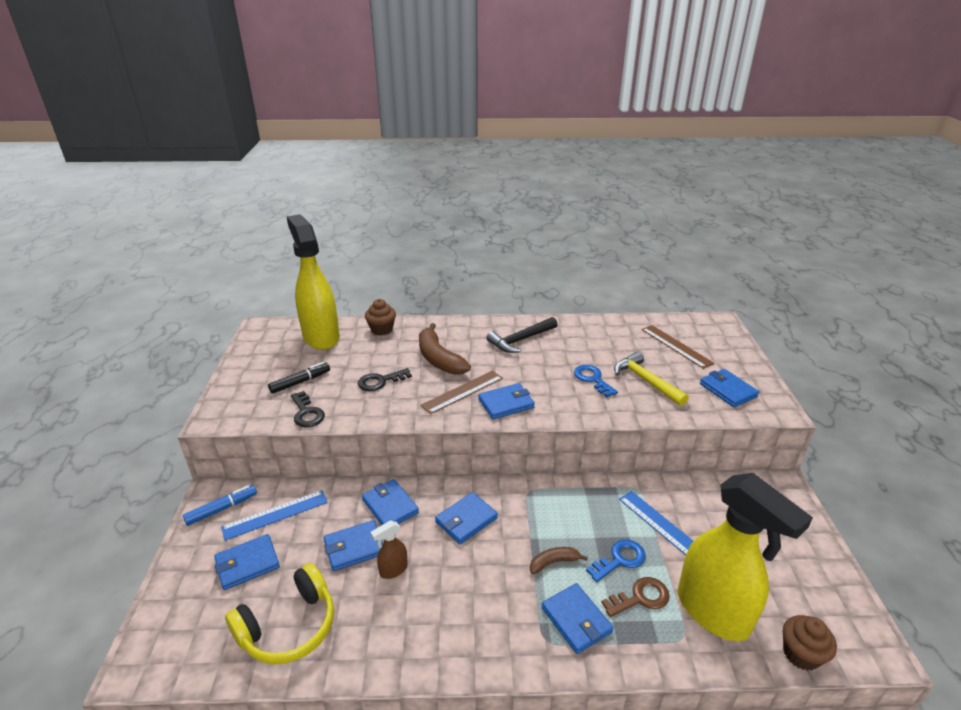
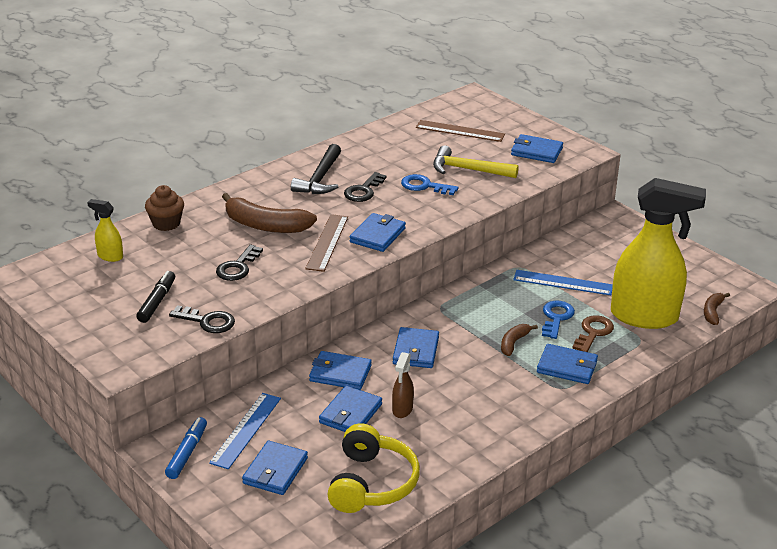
camera: 40 degrees left, 0 degrees up
yellow spray bottle [287,214,340,350] -> yellow spray bottle [87,199,123,262], size x0.41
brown cupcake [783,615,837,671] -> brown banana [704,293,730,325]
none -> black key [344,172,387,202]

